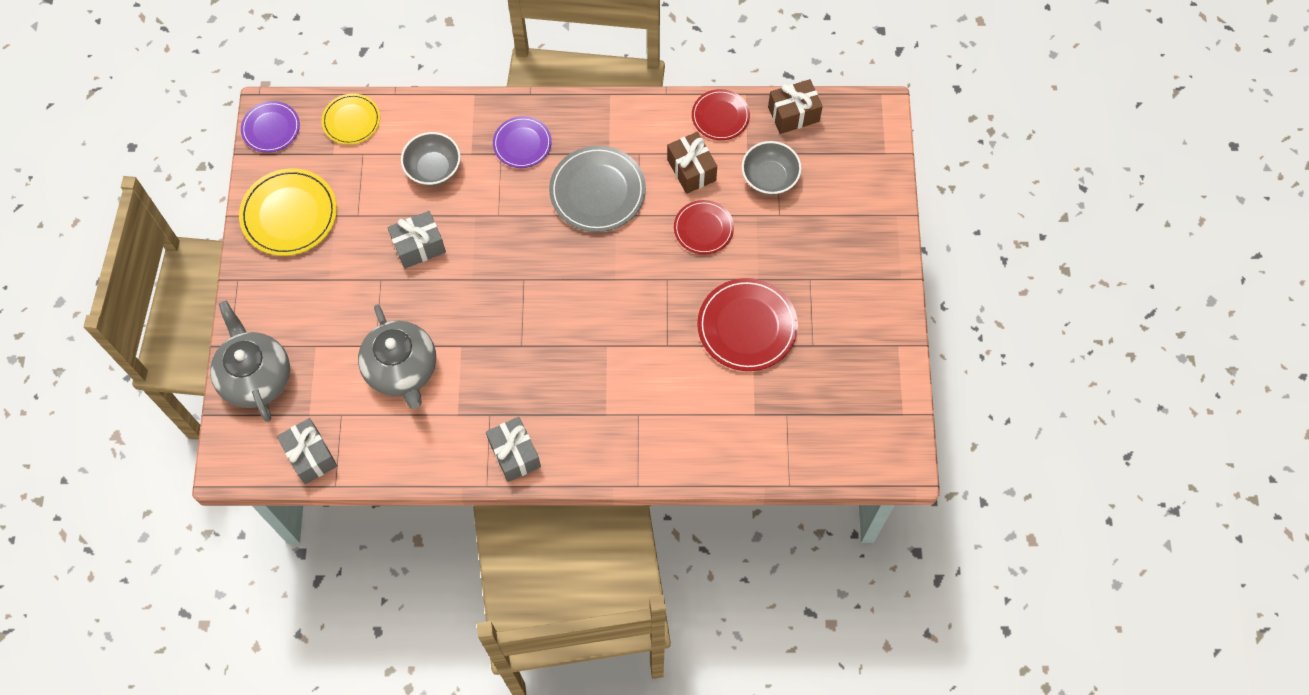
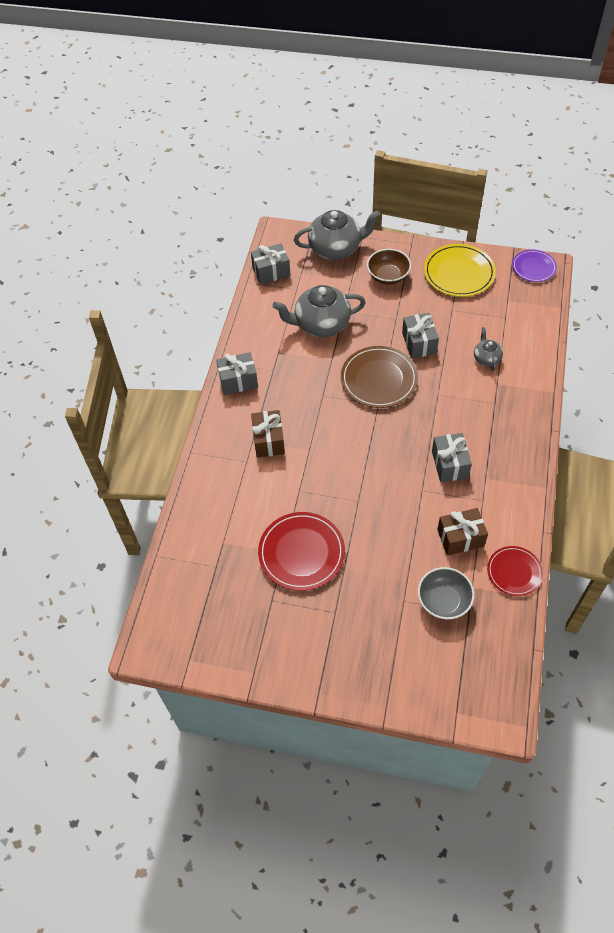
camera: 105 degrees right, 10 degrees down
yellow plate [322,93,380,145] -> none
grey bowl [401,132,461,186] -> grey teapot [474,327,503,371]
purple plate [493,116,552,168] -> none
grey plate [549,146,646,232] -> grey gift [432,433,472,482]
red plate [674,200,734,255] -> none
brown gift [768,79,823,134] -> brown gift moved to [251,410,285,458]
none -> brown plate [341,346,418,408]
none -> brown bowl [367,249,411,285]

